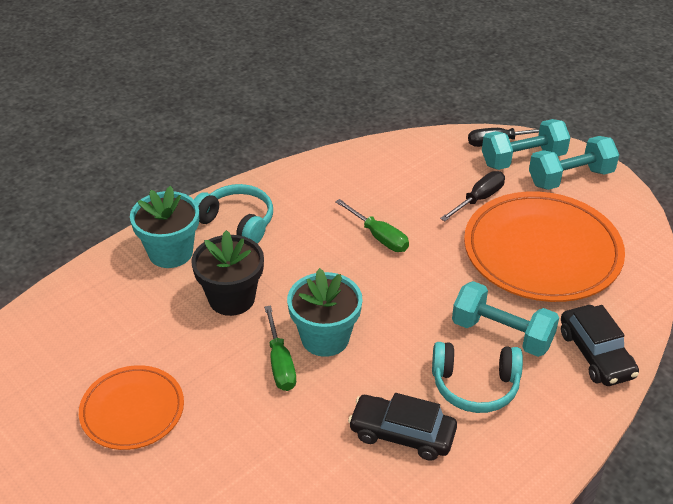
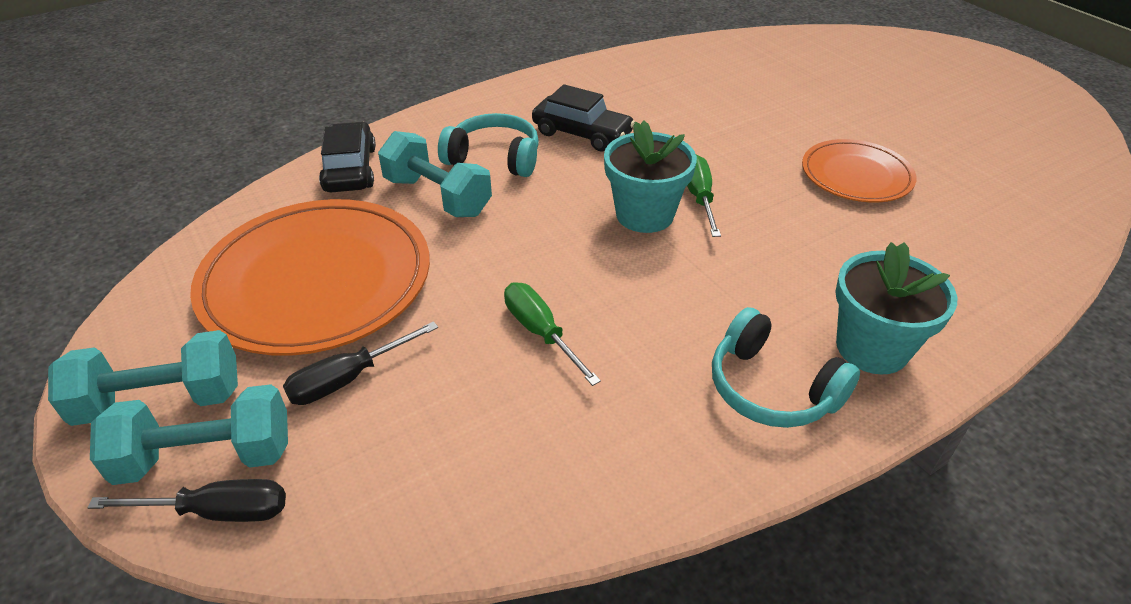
camera: 170 degrees left, 0 degrees up
black flower pot [192,230,264,316] -> none

